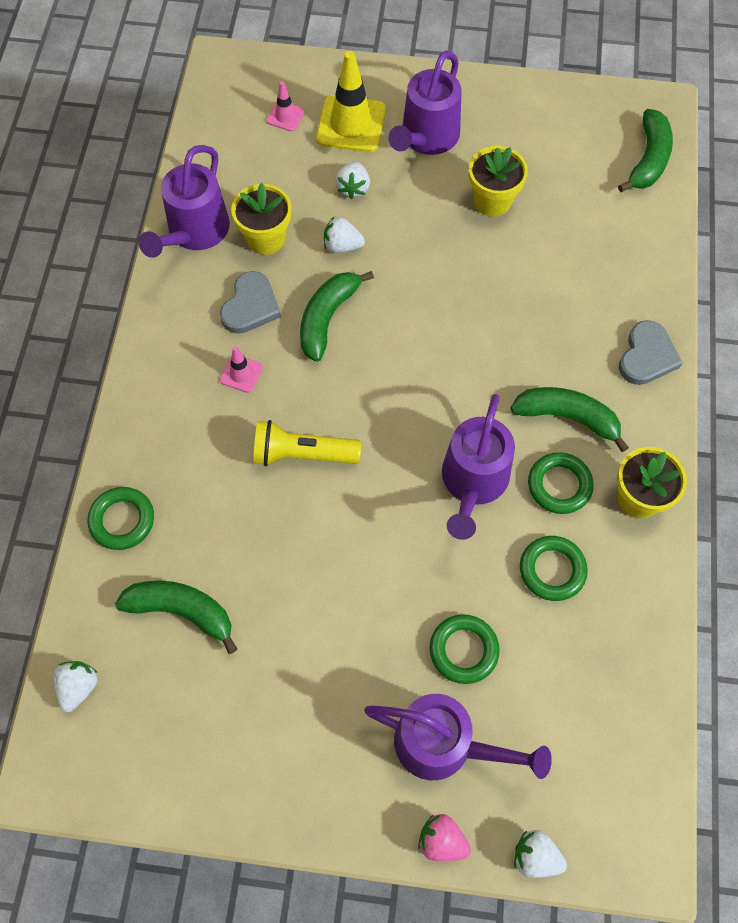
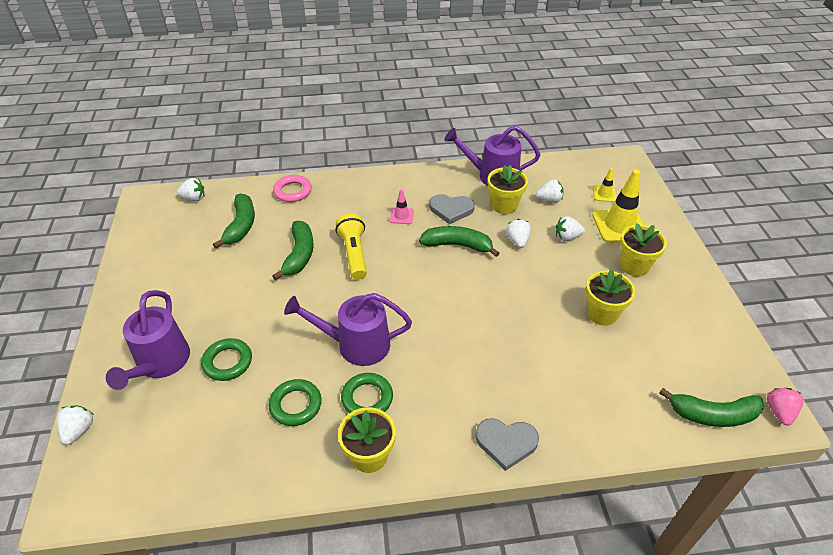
camera: 75 degrees right, 20 degrees down
green ring [88,487,154,550] -> pink ring [273,175,312,202]
pink traffic cone [266,81,305,131] -> yellow traffic cone [593,168,616,202]
purple watering can [388,51,462,155] -> yellow flower pot [620,223,667,276]
pink strawberry [418,814,471,861] -> pink strawberry moved to [767,388,803,426]
green banana [510,387,629,452] -> green banana moved to [273,221,314,280]
none -> white strawberry [535,179,563,203]

